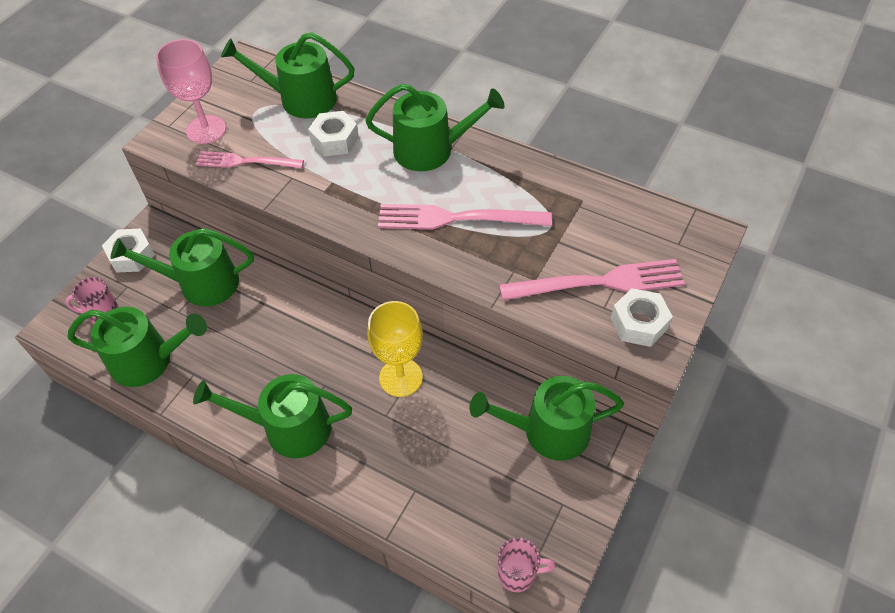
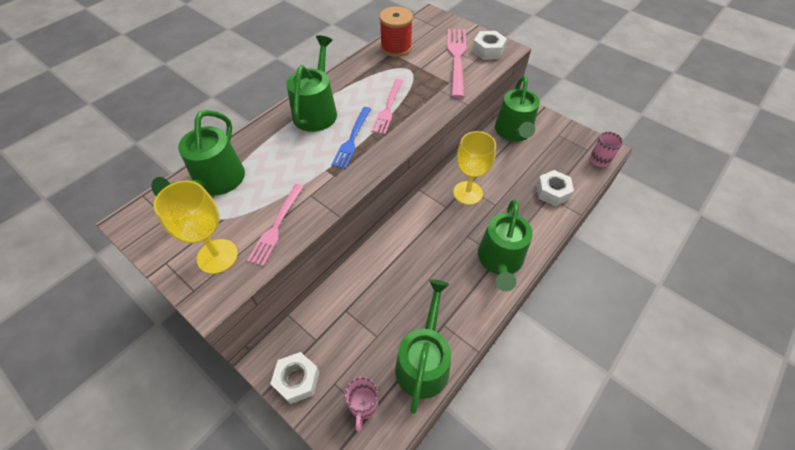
camera: 80 degrees left, 0 degrees up
green watering can [111,228,254,306] -> none
pink goblet [156,39,226,144] -> yellow goblet [154,181,238,274]
white nut [308,111,359,156] -> white nut moved to [536,170,574,206]
pink fork [378,204,552,230] -> pink fork [371,79,403,134], size x0.66
none -> blue fork [331,107,371,169]
none -> red spool [379,6,413,57]

